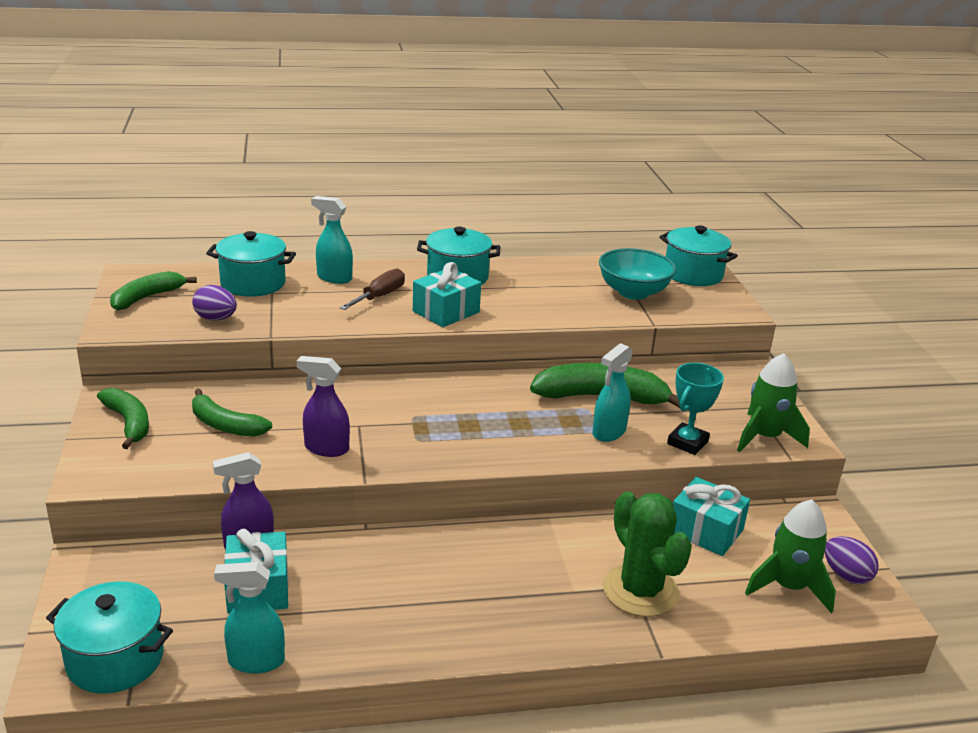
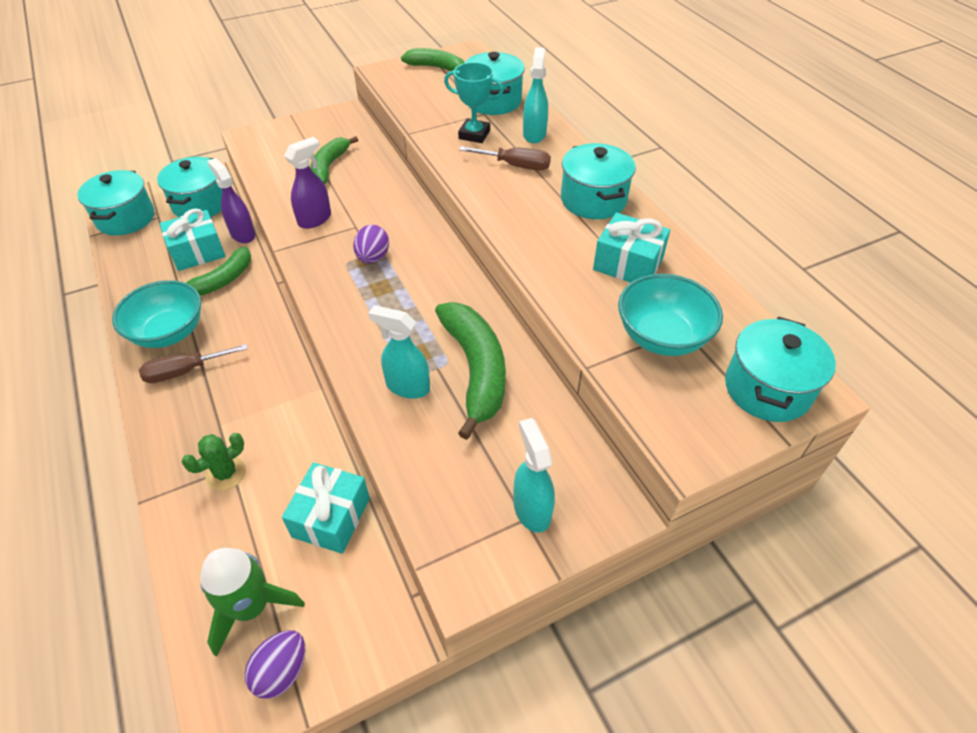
camera: 75 degrees right, 20 degrees up
green banana [97,388,149,449] -> green banana moved to [186,246,251,296]
purple egg [192,285,237,321] -> purple egg moved to [353,225,389,264]
turquoise spray bottle [214,562,285,674] -> turquoise spray bottle moved to [514,418,555,533]
purple spray bottle [297,356,350,457] -> purple spray bottle turned 45 degrees clockwise [284,137,331,229]
turquoise gift [413,262,481,327] -> turquoise gift moved to [593,213,670,283]
green cactus [603,491,692,617] -> green cactus [181,433,246,491], size x0.55
turquoise trophy [667,363,724,455] -> turquoise trophy moved to [444,62,504,143]
green rocket [737,353,810,452] -> none
none -> turquoise bowl [112,280,201,348]
none -> brown screwdriver [139,344,248,383]
none -> turquoise pot [157,157,222,217]

